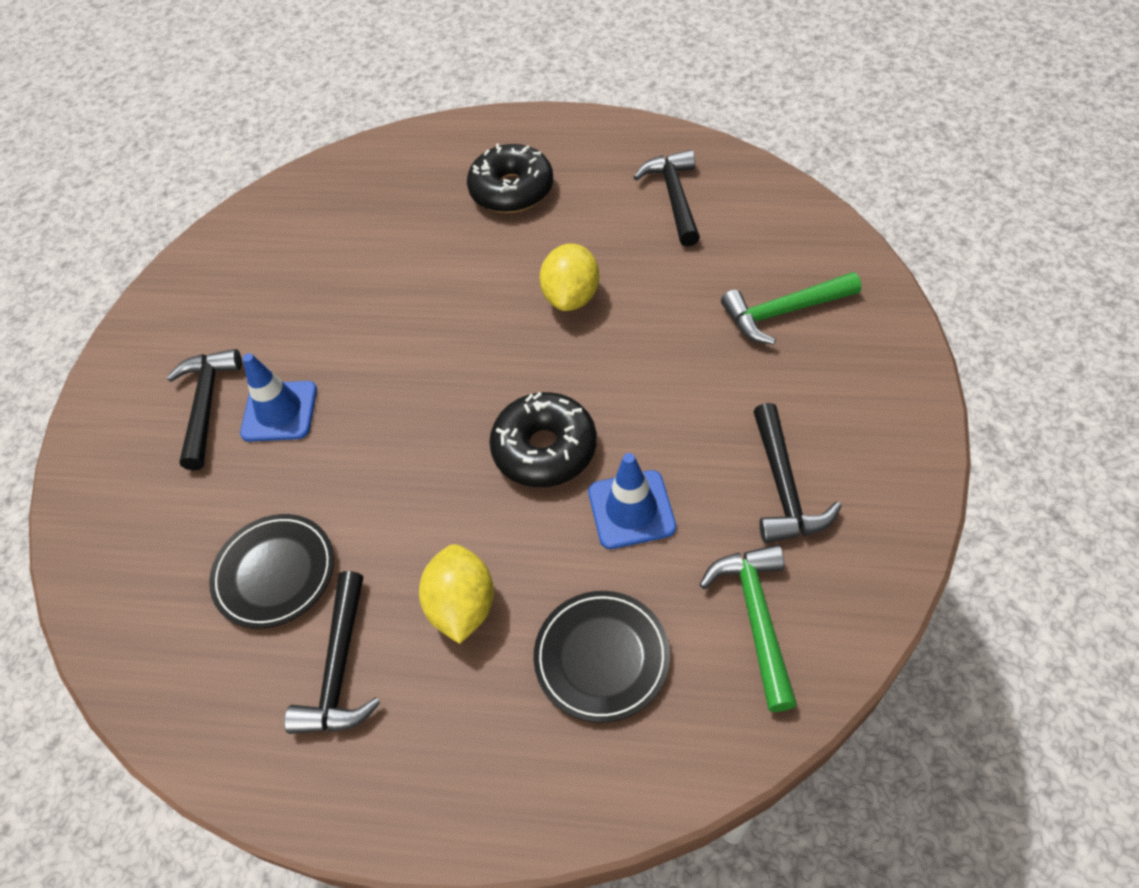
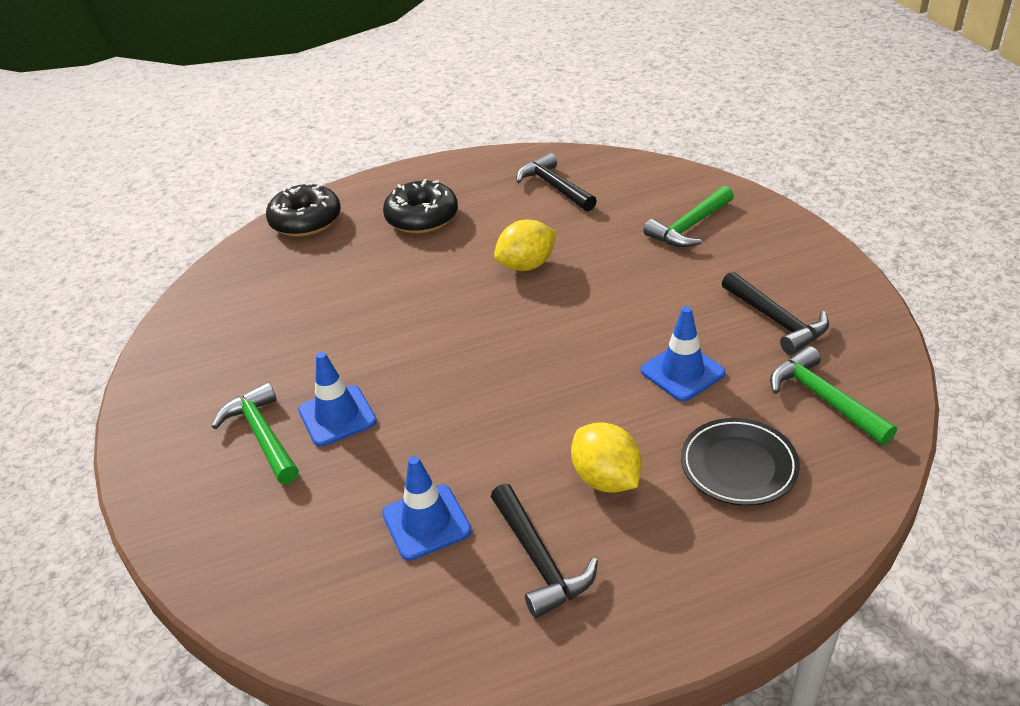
camera: 30 degrees left, 15 degrees down
black hammer [167,349,242,470] -> green hammer [212,382,299,484]
black plate [209,514,334,629] -> blue traffic cone [382,456,472,561]
black donut [489,392,597,487] -> black donut moved to [266,183,341,237]
yellow lemon [539,244,599,311] -> yellow lemon turned 75 degrees clockwise [494,220,556,271]

